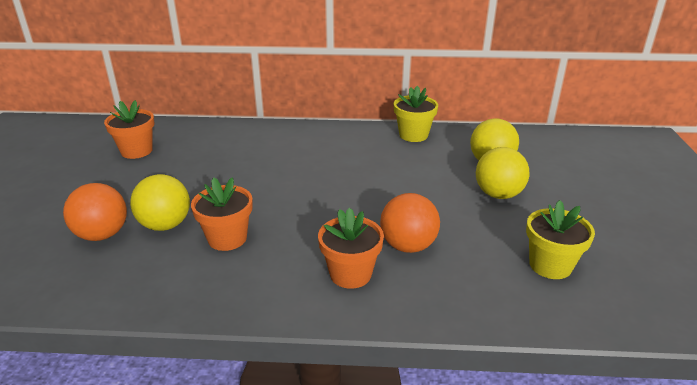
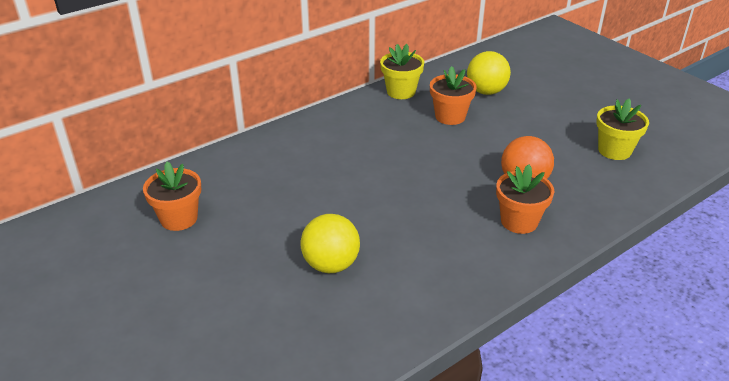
camera: 40 degrees left, 5 degrees up
orange ball [63,183,127,241] -> none
orange flower pot [191,177,253,251] -> orange flower pot moved to [430,66,476,125]
yellow ball [476,147,530,199] -> none

